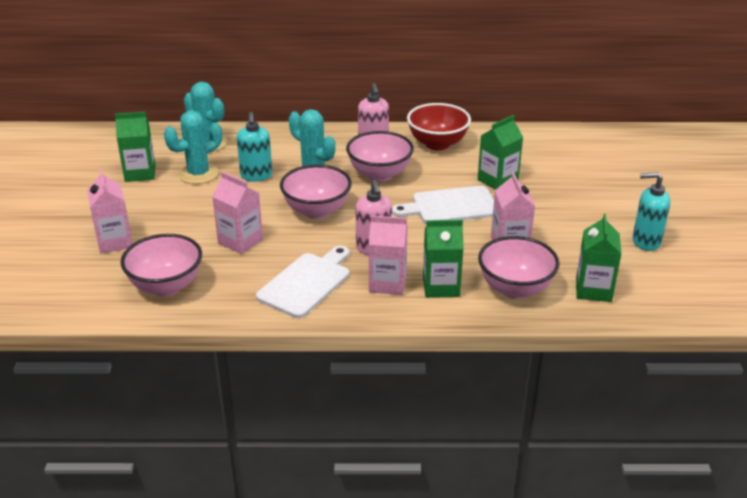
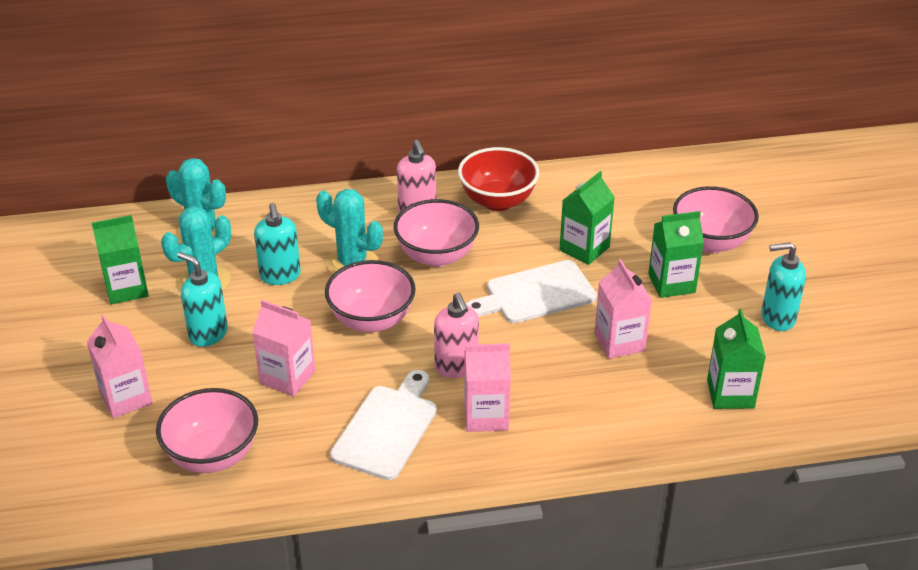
camera: 10 degrees left, 5 degrees up
green carton [423,220,464,298] -> green carton moved to [648,211,704,298]
pink bowl [478,236,560,299] -> pink bowl moved to [673,186,759,253]
none -> turquoise soap dispenser [177,252,228,347]

